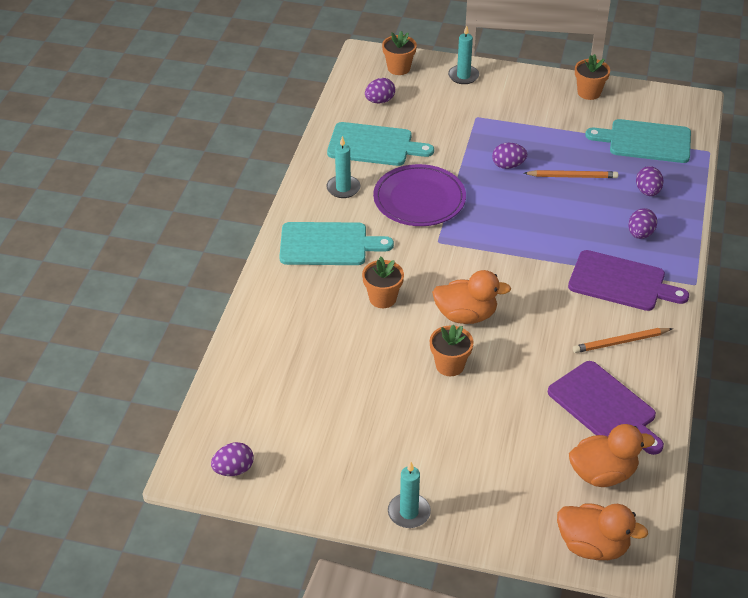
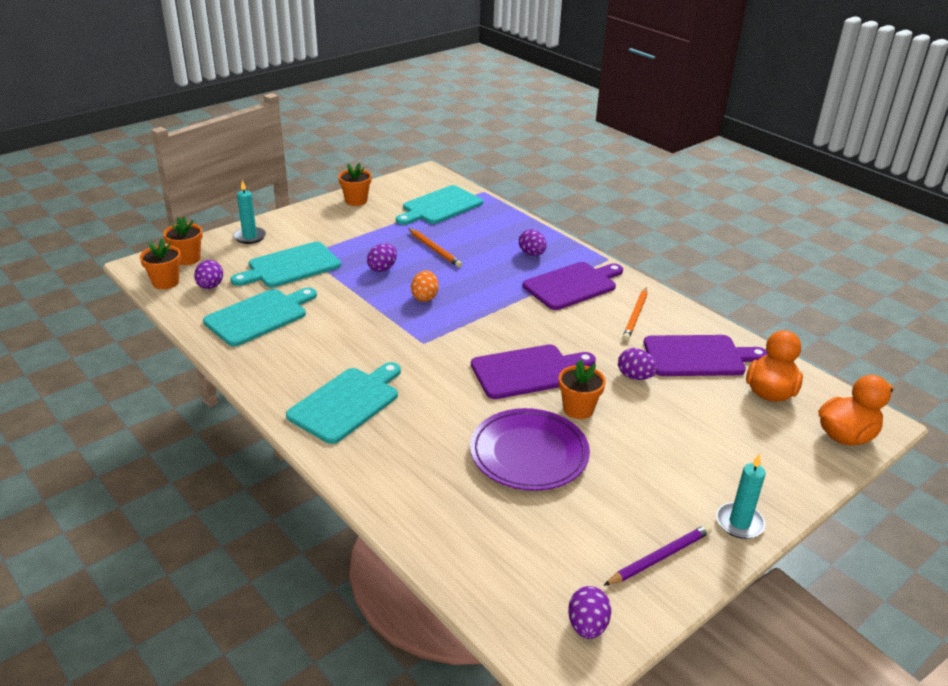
camera: 55 degrees left, 10 degrees down
turquoise candle [326,136,360,198] -> none
orange flower pot [362,257,404,308] -> orange flower pot moved to [140,239,181,289]
purple plate [373,164,466,226] -> purple plate moved to [470,408,590,491]
orange duck [432,270,511,324] -> purple cutting board [471,344,596,399]
orange pencil [524,170,618,178] -> orange pencil turned 105 degrees clockwise [408,228,462,267]
purple egg [636,166,663,196] -> purple egg moved to [618,348,658,380]
none -> turquoise cutting board [231,242,341,287]
none -> orange egg [411,270,439,302]
none -> purple pencil [604,525,711,586]

